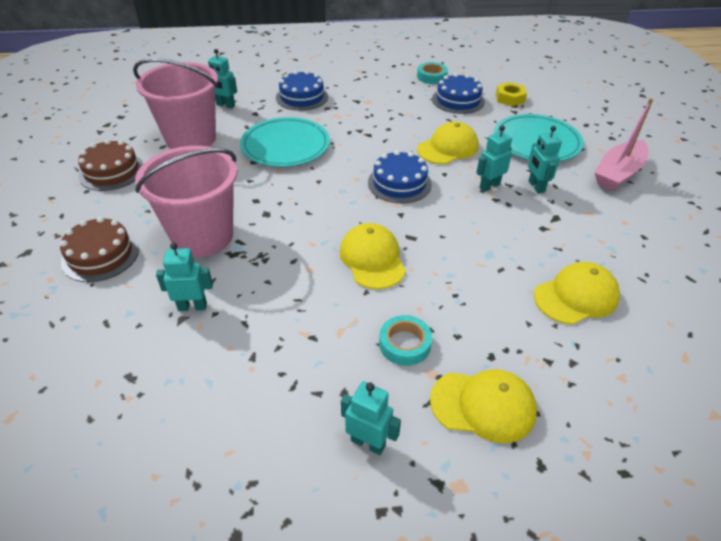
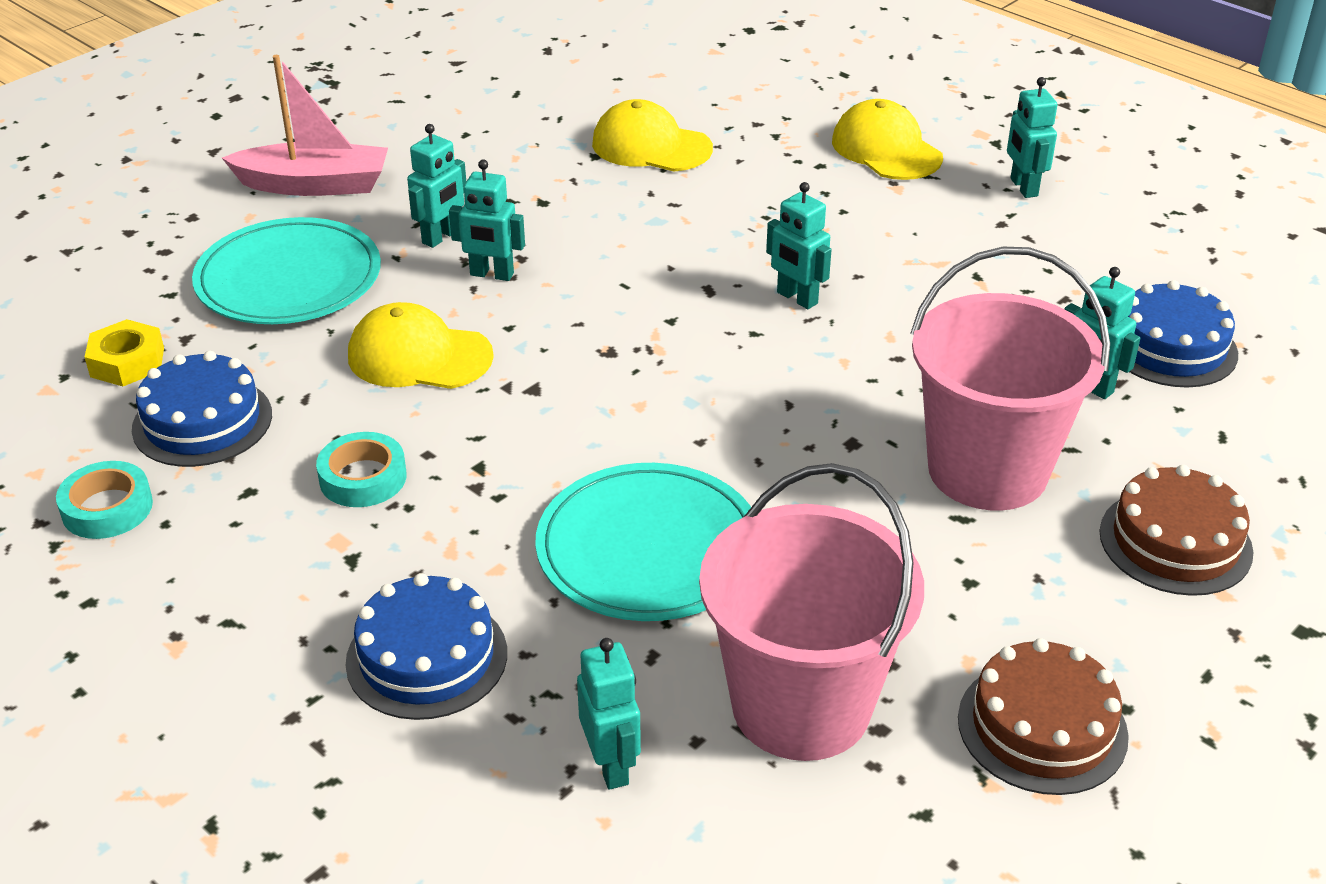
camera: 130 degrees left, 5 degrees down
yellow cap [340,223,406,289] -> turquoise robot [766,182,832,309]
blue cake [368,150,432,203] -> blue cake moved to [1128,280,1238,388]
turquoise tape [379,315,432,366] -> turquoise tape moved to [316,432,407,507]

